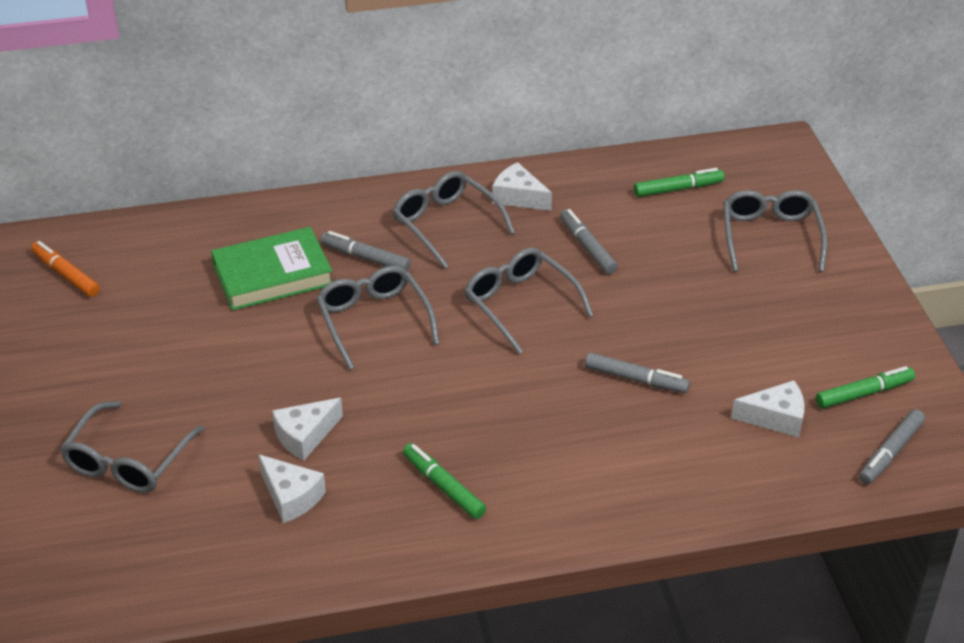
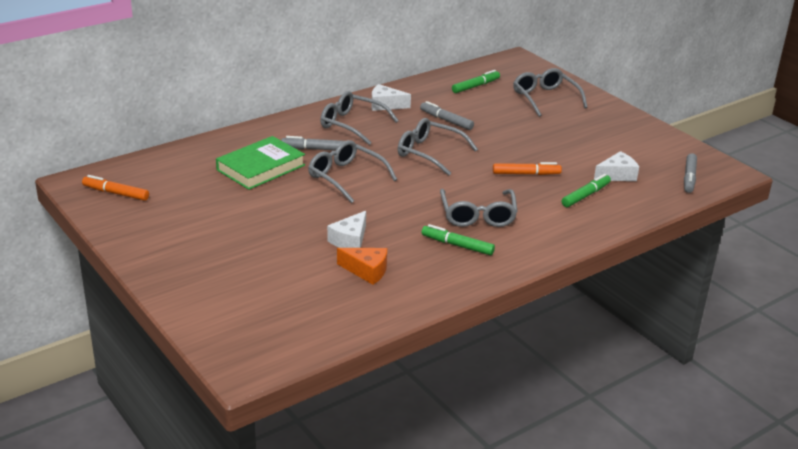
camera: 25 degrees left, 10 degrees down
grey glasses [60,401,204,493] -> grey glasses moved to [440,189,518,227]
white cheese [258,454,326,523] -> orange cheese [337,248,387,285]
grey marker [585,352,690,393] -> orange marker [493,162,562,175]
green marker [816,366,915,408] -> green marker moved to [562,174,611,207]

